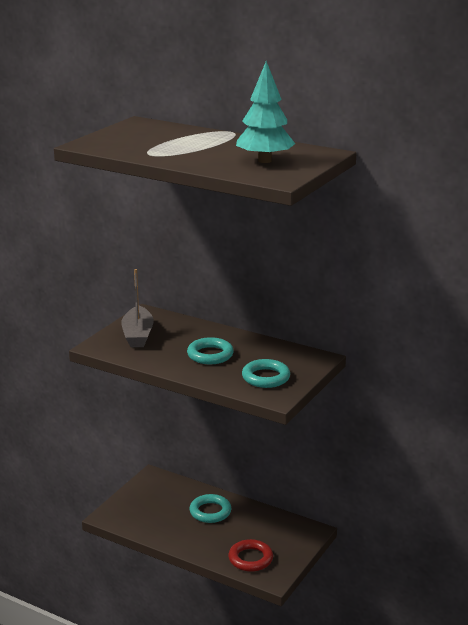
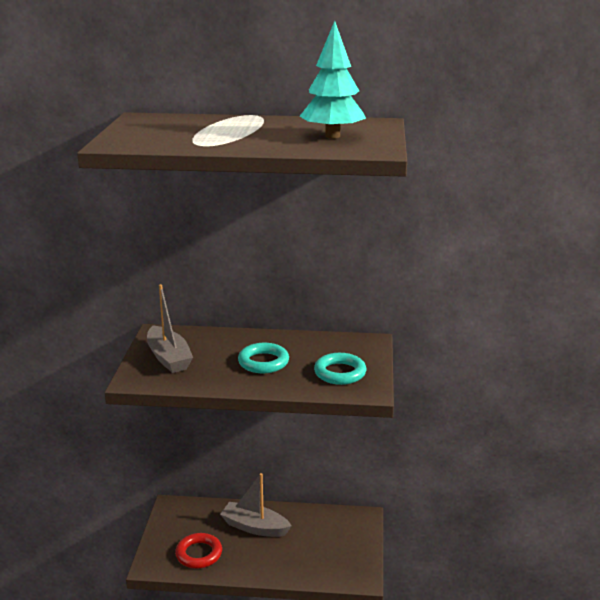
camera: 25 degrees left, 0 degrees up
turquoise ring [189,494,232,523] -> grey boat [220,473,291,537]
red ring [228,539,273,572] -> red ring moved to [175,533,222,569]

